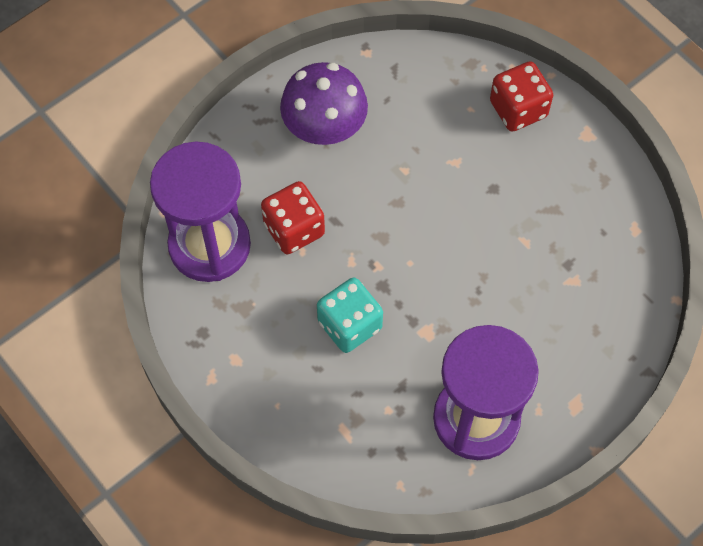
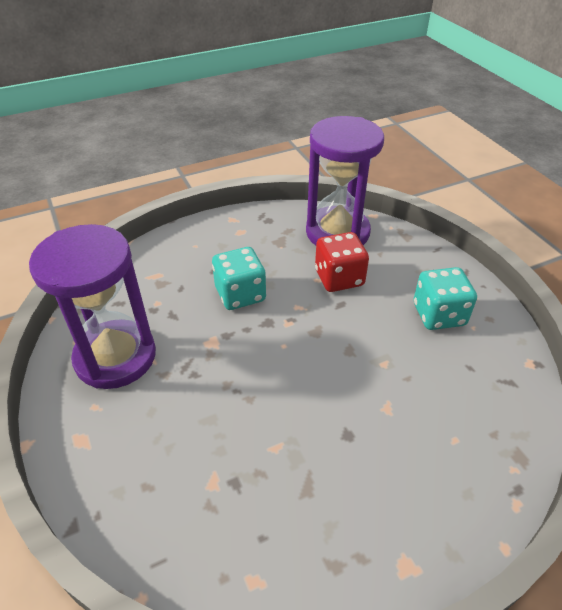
camera: 105 degrees right, 20 degrees down
purple mushroom [280,62,368,145] -> turquoise dice [414,267,477,330]
red dice [490,61,553,132] -> none

